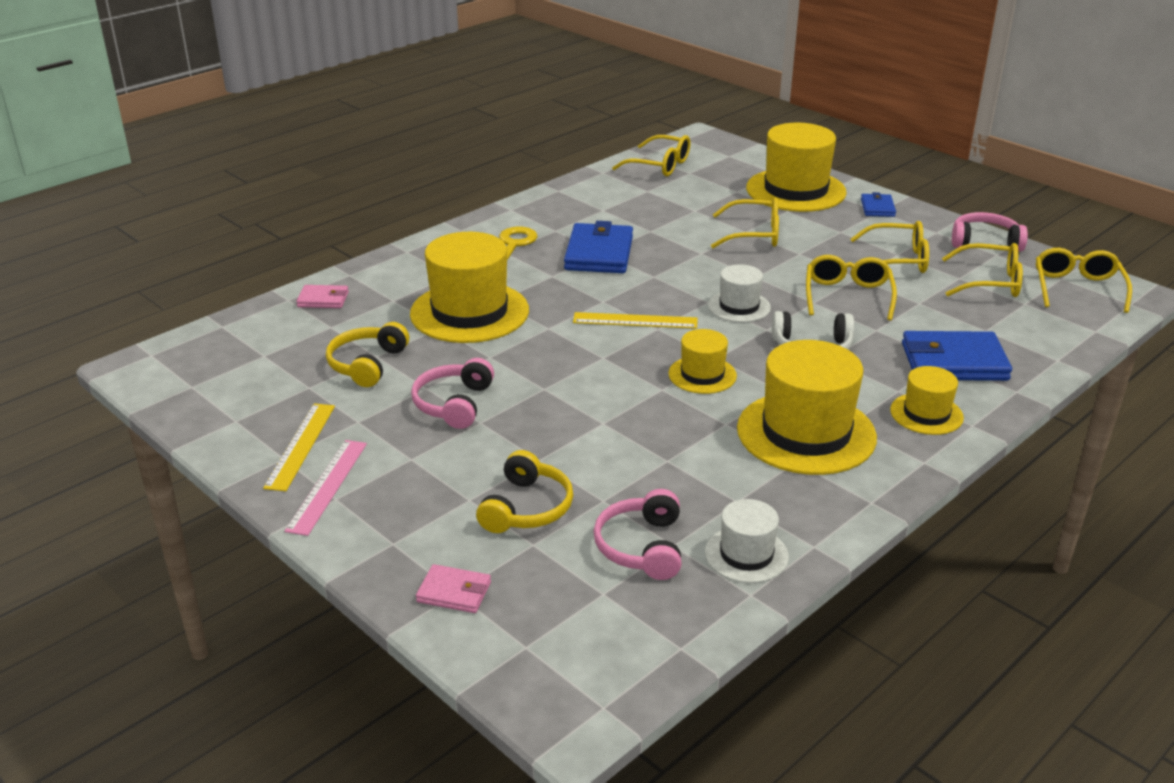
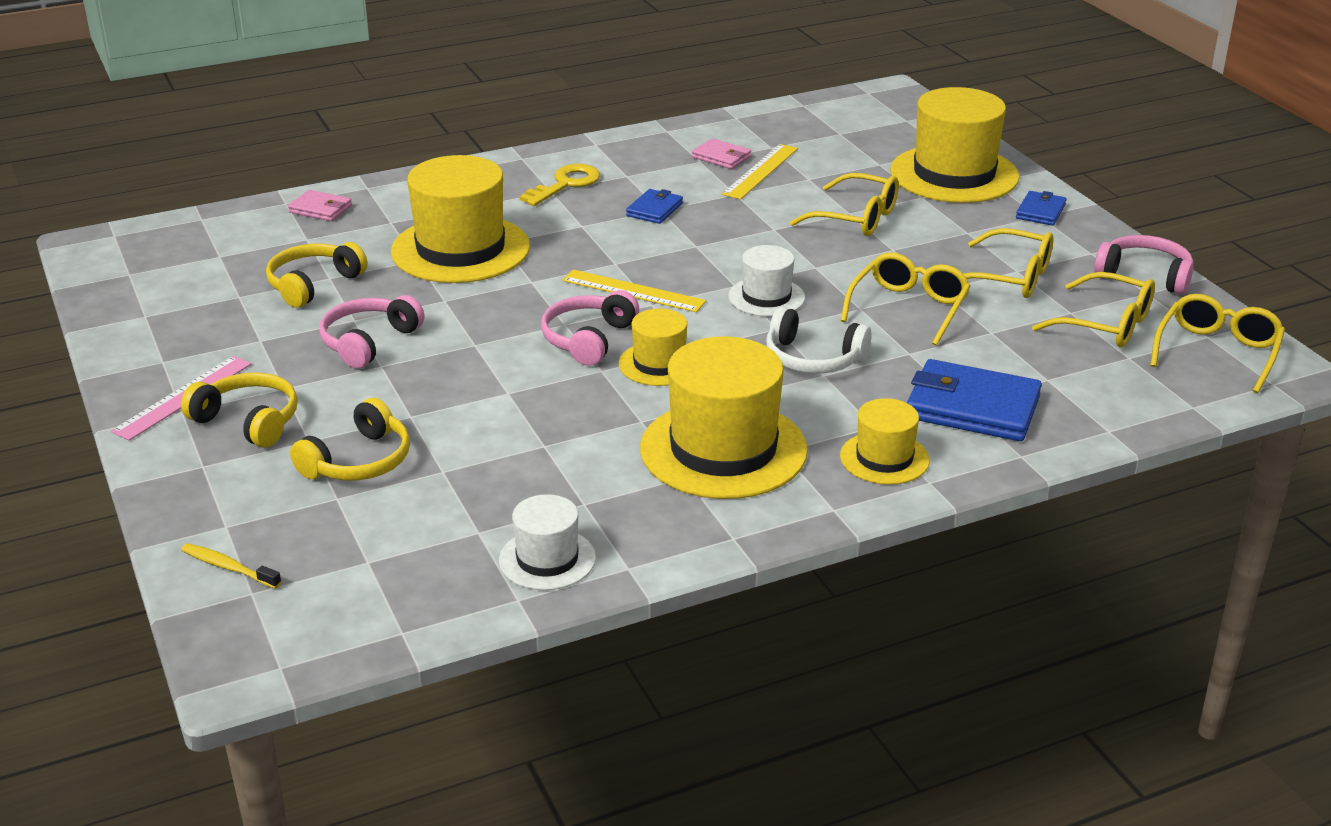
camera: 20 degrees right, 0 degrees up
yellow ruler [263,403,335,491] -> yellow ruler moved to [722,144,798,199]
pink wallet [416,564,491,613] -> pink wallet moved to [692,138,751,169]
blue wallet [564,221,633,273] -> blue wallet [626,189,683,224], size x0.53
pink headphones [594,489,682,580] -> pink headphones moved to [541,290,639,366]
yellow glasses [612,135,691,176] -> none
none -> yellow headphones [181,372,298,448]
none -> yellow toothbrush [181,543,281,589]

